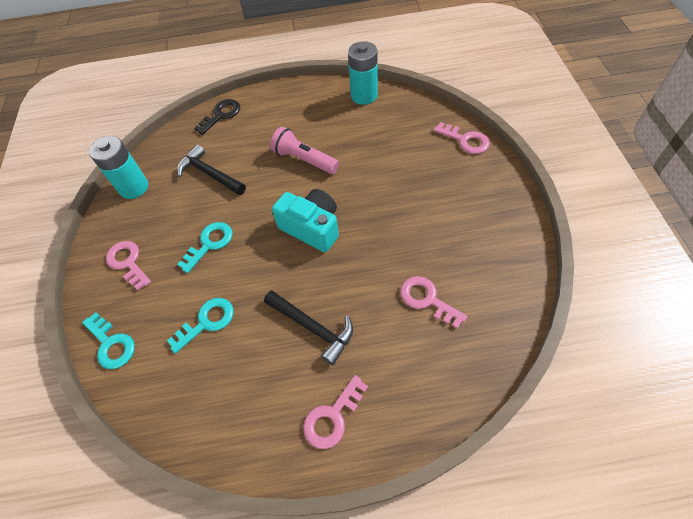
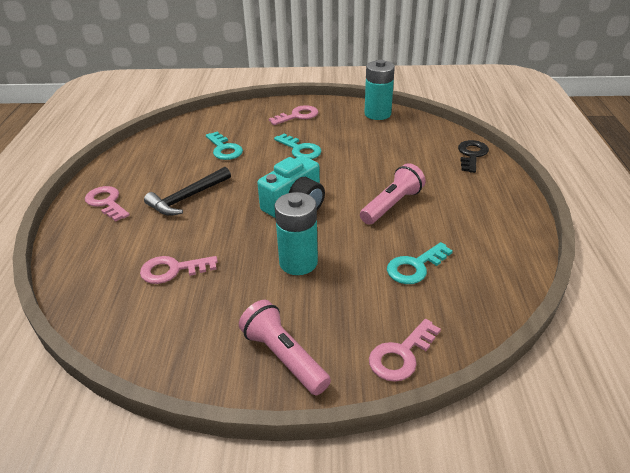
camera: 95 degrees right, 20 degrees down
turquoise key [82,312,135,369] -> turquoise key moved to [387,242,453,284]
black hammer [177,144,246,195] -> none
black key [194,99,240,135] -> black key turned 120 degrees counterclockwise [458,140,489,173]
turquoise battery [348,41,378,105] -> turquoise battery moved to [275,192,318,275]
pink key [400,276,467,329] -> pink key turned 150 degrees counterclockwise [140,256,218,284]
none -> pink flashlight [239,300,331,395]

